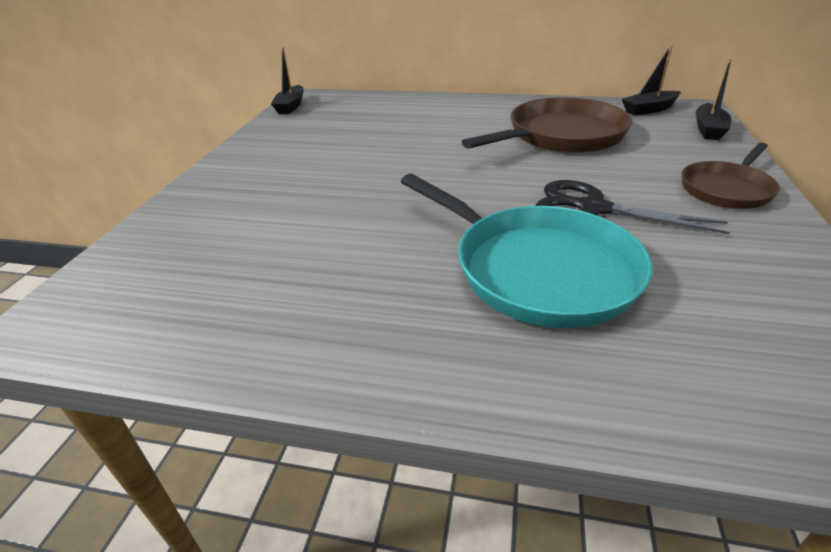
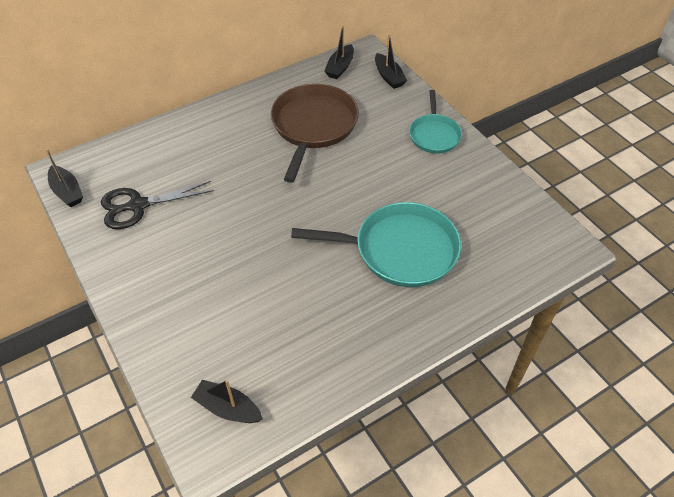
camera: 45 degrees left, 15 degrees up
black scissors [535,180,730,234] -> black scissors moved to [101,181,214,229]
brown pan [681,143,780,209] -> turquoise pan [409,90,462,154]
none -> black boat [191,380,263,423]

